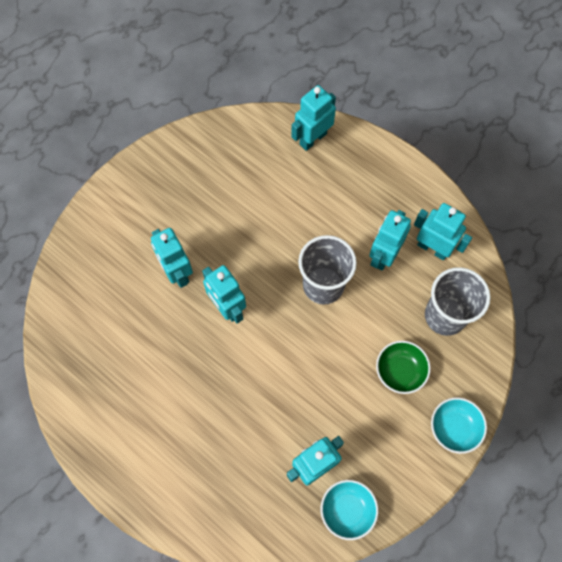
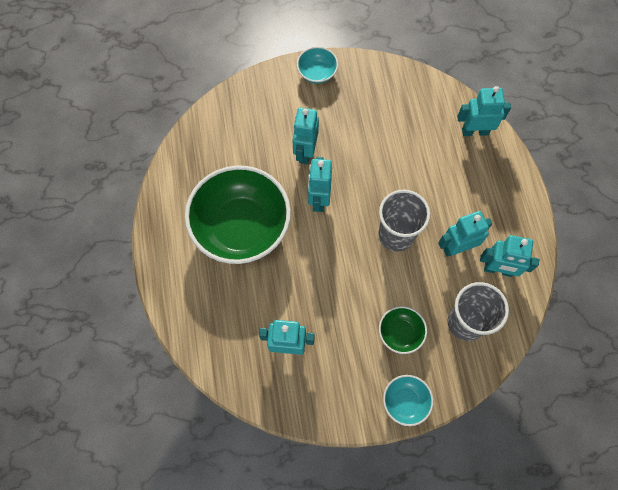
camera: 40 degrees right, 0 degrees up
turquoise bowl [321,480,378,540] -> turquoise bowl moved to [297,47,338,84]
turquoise robot [414,203,472,260] -> turquoise robot turned 120 degrees clockwise [480,235,539,277]
none -> green bowl [185,165,291,264]

